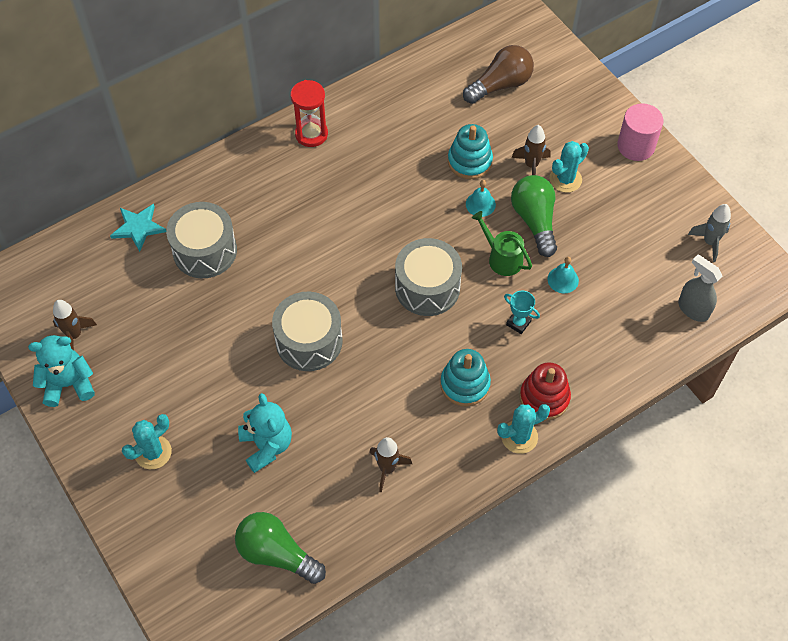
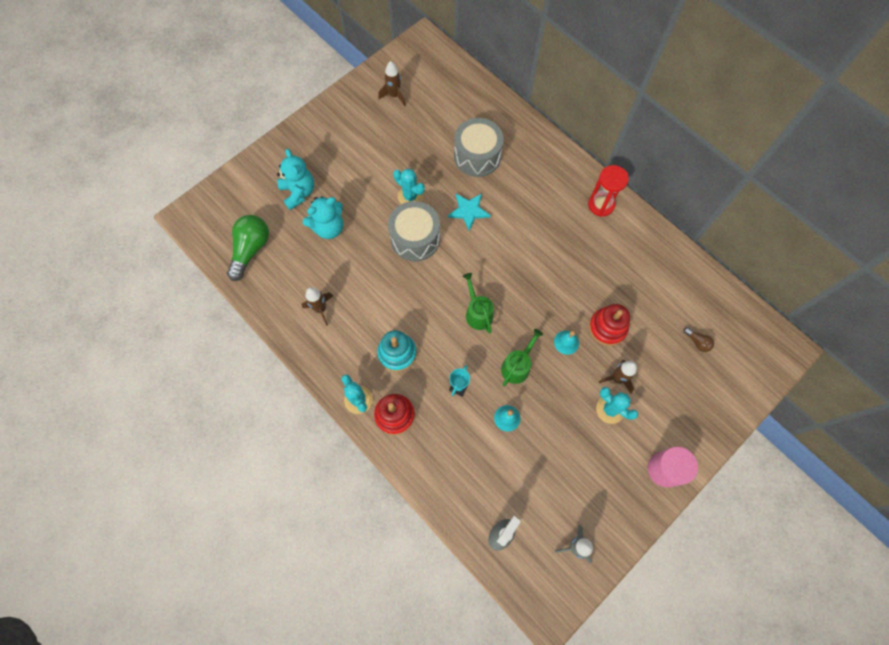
camera: 80 degrees right, 10 degrees up
turquoise teddy bear [28,335,95,407] -> turquoise teddy bear moved to [277,149,314,210]
turquoise star [110,204,166,252] -> turquoise star moved to [448,193,491,231]
turquoise cactus [122,414,172,469] -> turquoise cactus moved to [393,169,425,204]
grey drum [395,238,462,316] -> green watering can [463,273,494,334]
turquoise stacking toy [448,124,493,179] -> red stacking toy [589,304,630,346]
brown light bulb [463,45,534,104] -> brown light bulb [684,327,714,352], size x0.46
green light bulb [511,175,557,257] -> none

